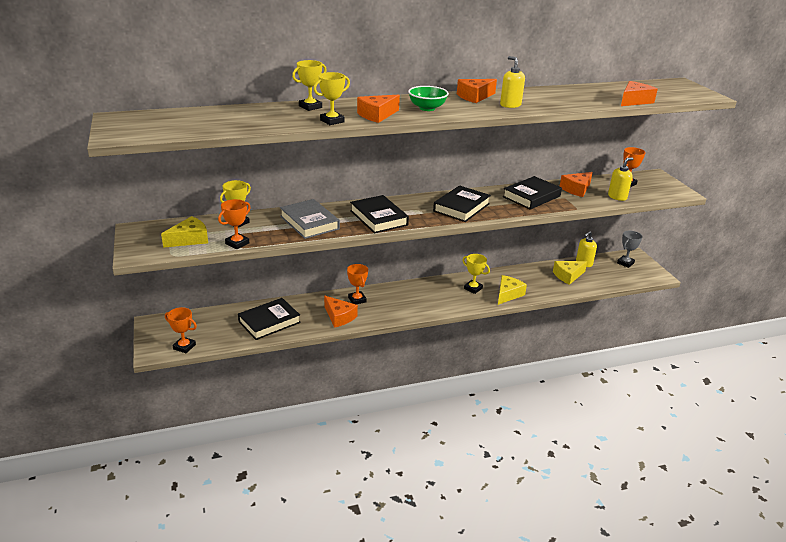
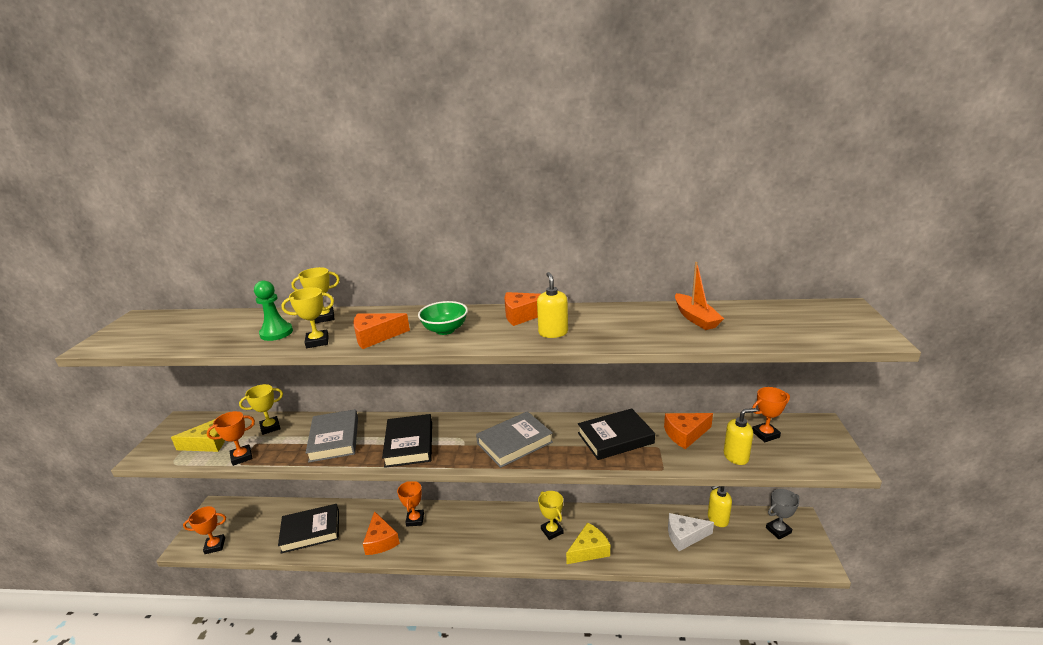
camera: 25 degrees right, 5 degrees down
orange trophy [165,307,197,353] -> orange trophy turned 60 degrees counterclockwise [183,506,226,554]
black book [433,185,491,222] -> grey book [476,411,553,468]
yellow cheese [553,261,587,285] -> white cheese [668,513,714,551]
orange cheese [621,81,658,106] -> none
none -> green pawn [254,280,293,341]
none -> orange boat [675,262,724,330]

